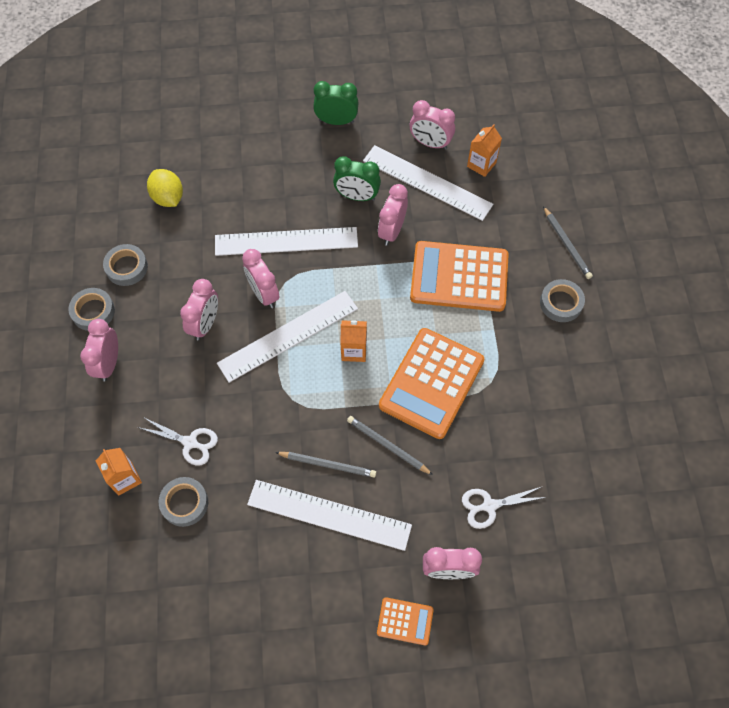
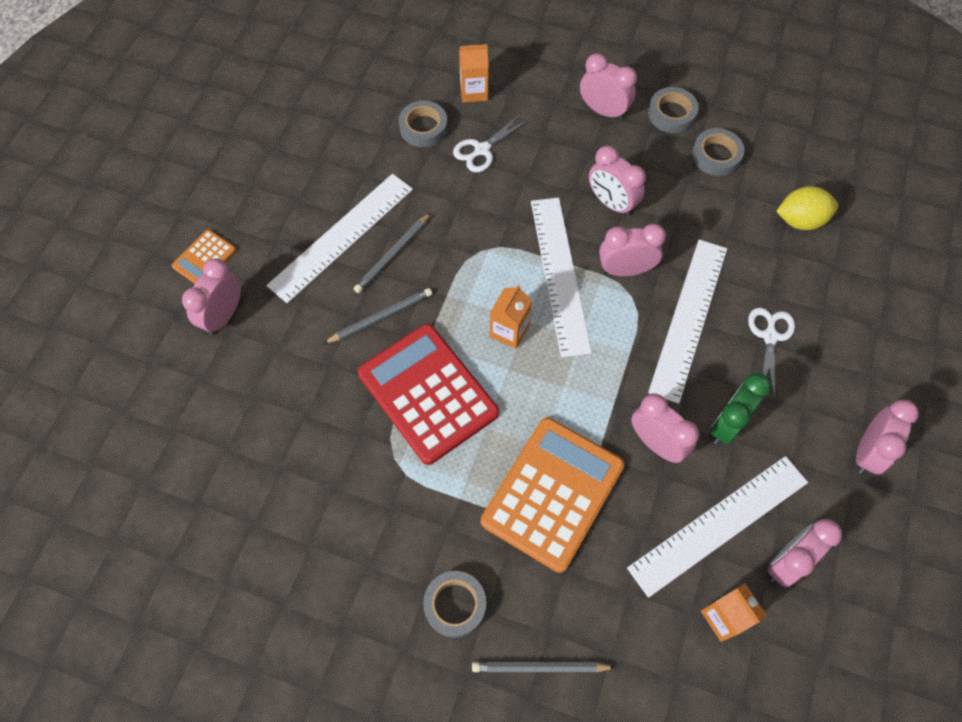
camera: 115 degrees right, 0 degrees up
green clock [313,81,359,125] -> pink clock [856,399,919,474]
orange calculator [379,328,484,439] -> red calculator [358,324,499,465]
white scissors [462,486,547,529] -> white scissors moved to [748,308,795,397]

